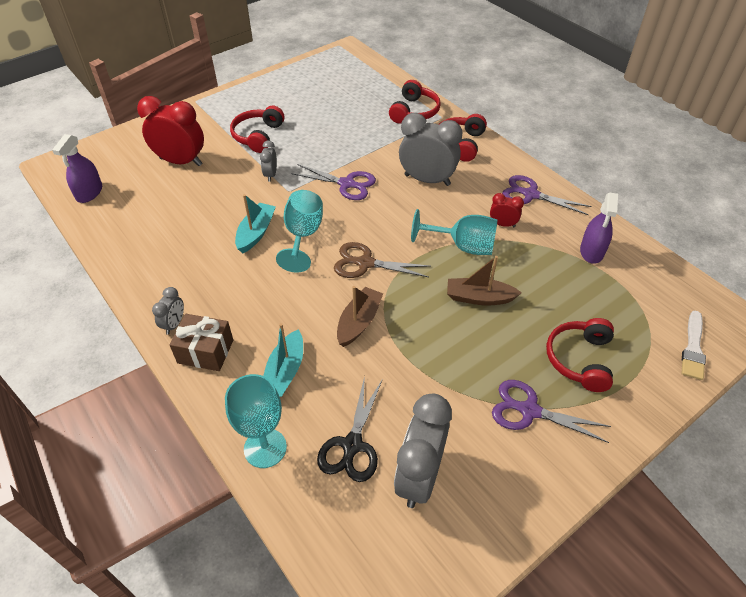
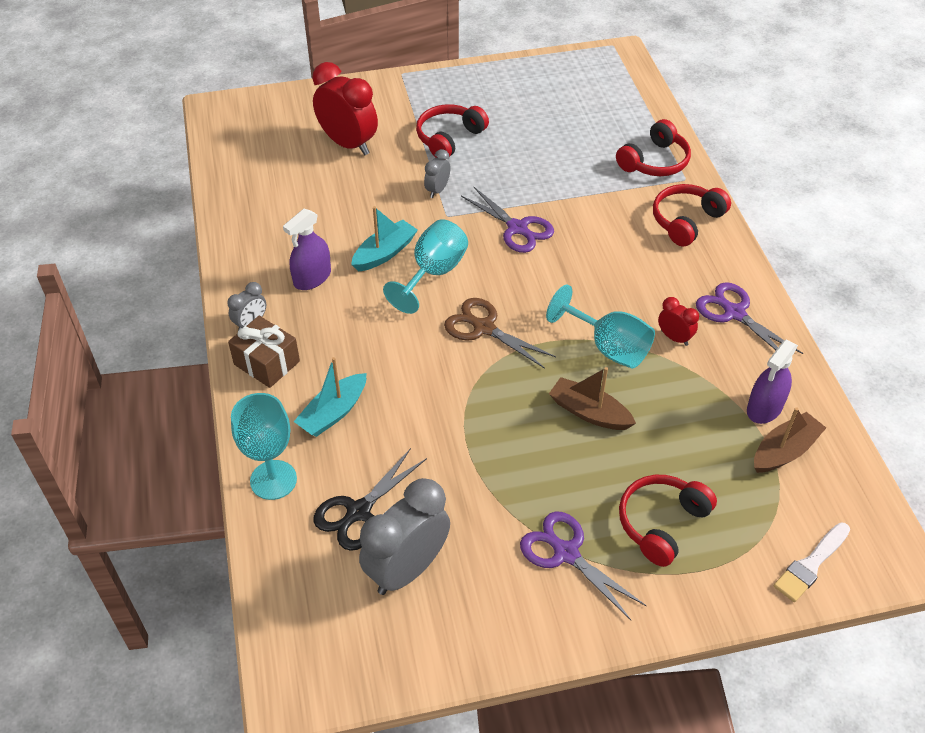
camera: 25 degrees right, 0 degrees up
purple spray bottle [52,134,102,203] -> purple spray bottle moved to [283,209,331,290]
brown boat [337,286,383,347] -> brown boat moved to [754,407,826,473]
grey clock [399,113,462,186] -> none

